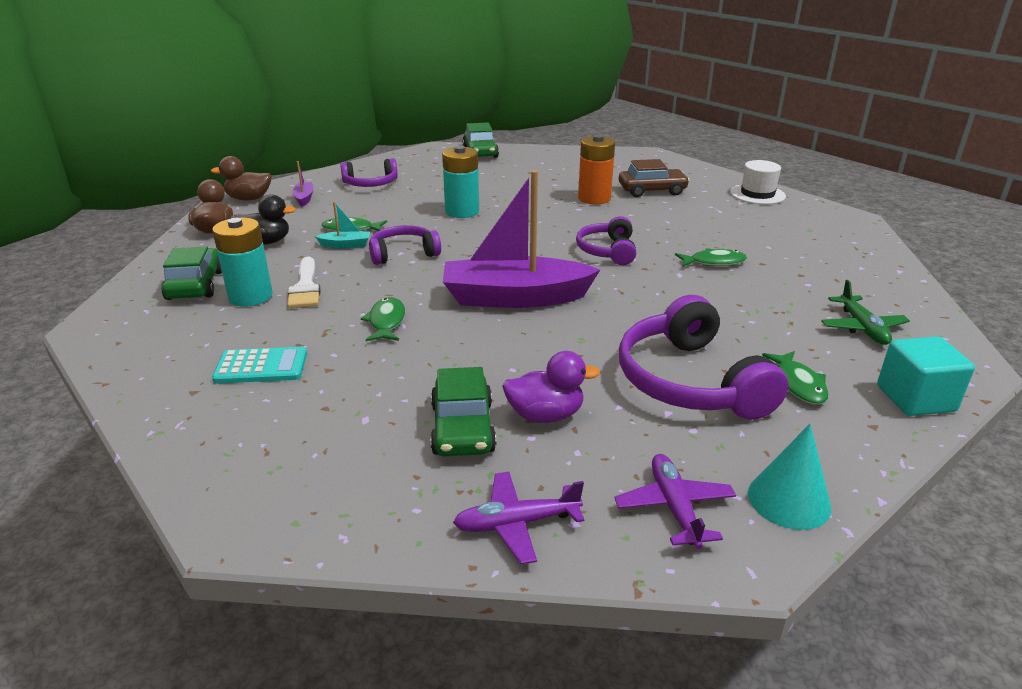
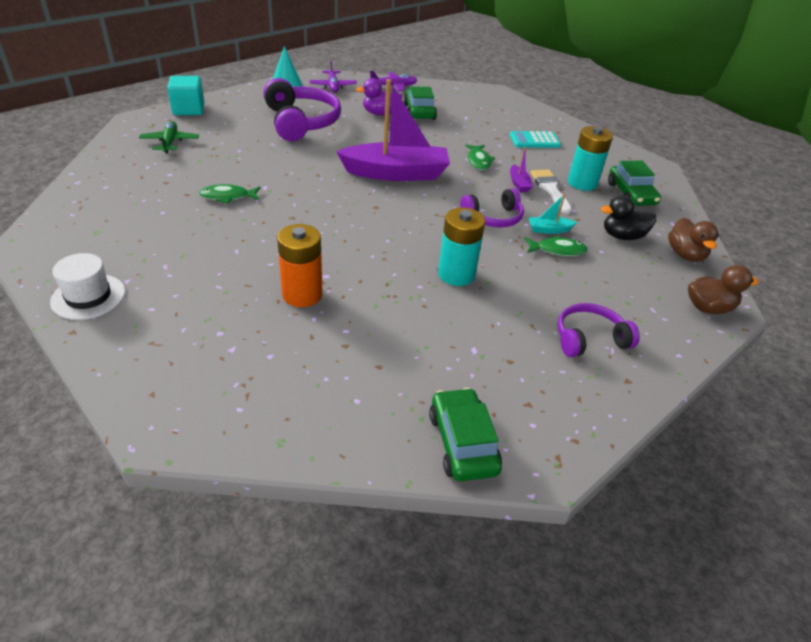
camera: 175 degrees right, 10 degrees up
purple boat [292,161,314,207] -> purple boat moved to [510,147,533,192]
purple headphones [576,216,636,265] -> none
brown car [619,159,690,197] -> none
green fish [762,351,828,405] -> none

